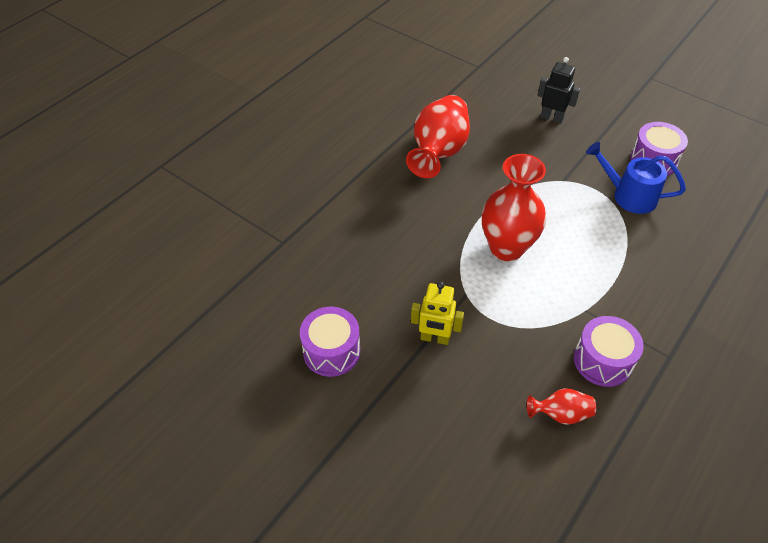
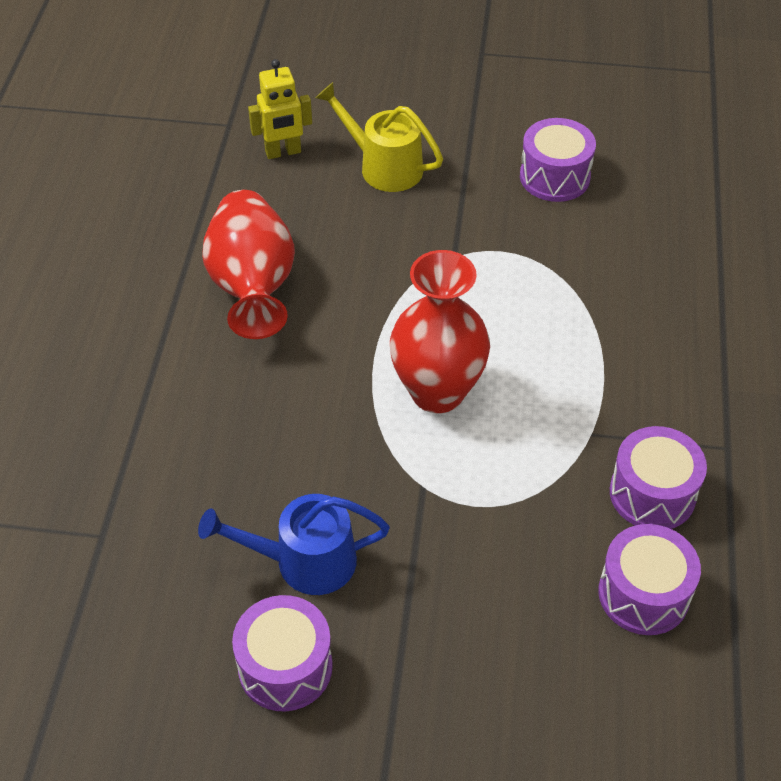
camera: 30 degrees left, 0 degrees up
yellow robot [411,282,464,345] -> yellow robot moved to [248,59,312,159]
red vase [527,388,596,425] -> purple drum [598,524,701,635]
black robot [537,57,580,124] -> yellow watering can [316,82,443,192]
blue watering can [586,142,686,214] -> blue watering can moved to [198,494,390,595]

